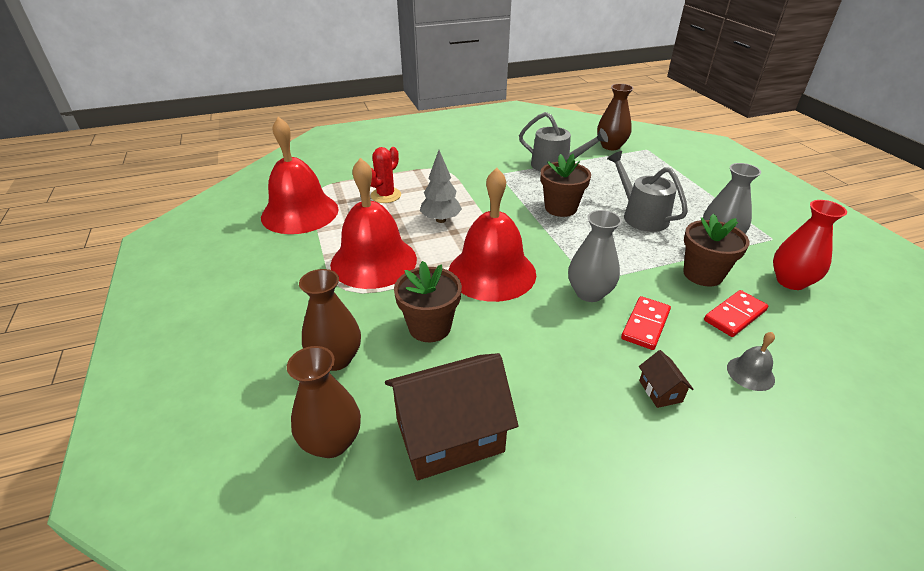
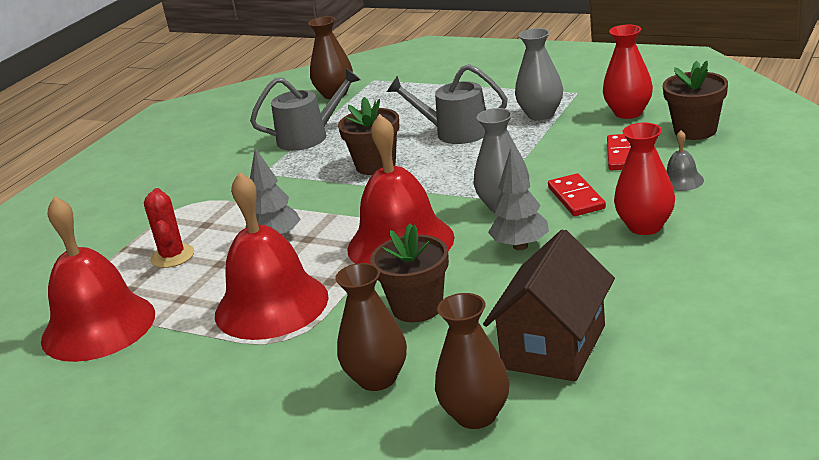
camera: 40 degrees left, 10 degrees down
brown house [639,350,694,408] -> red vase [614,123,675,235]
brown flower pot [683,214,750,287] -> brown flower pot moved to [663,61,728,140]
none -> grey tree [488,148,549,250]

